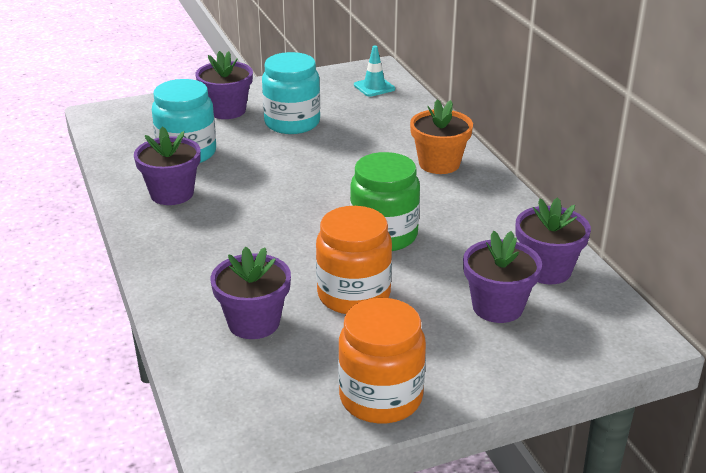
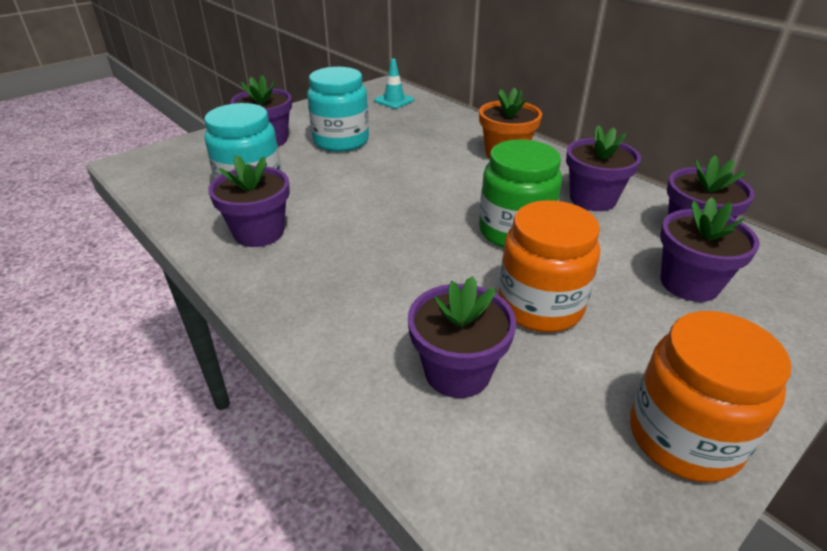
camera: 20 degrees left, 5 degrees up
none -> purple flower pot [566,125,641,211]

